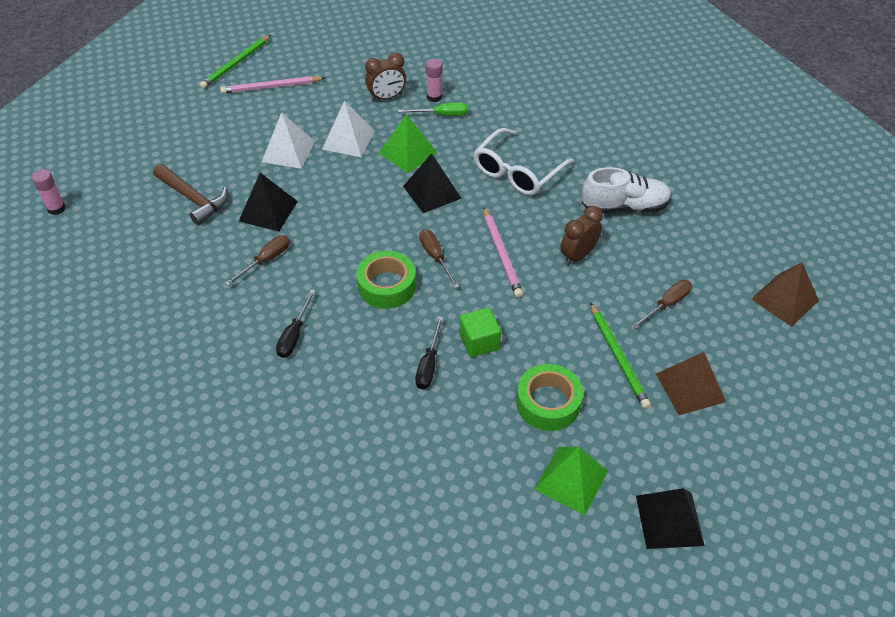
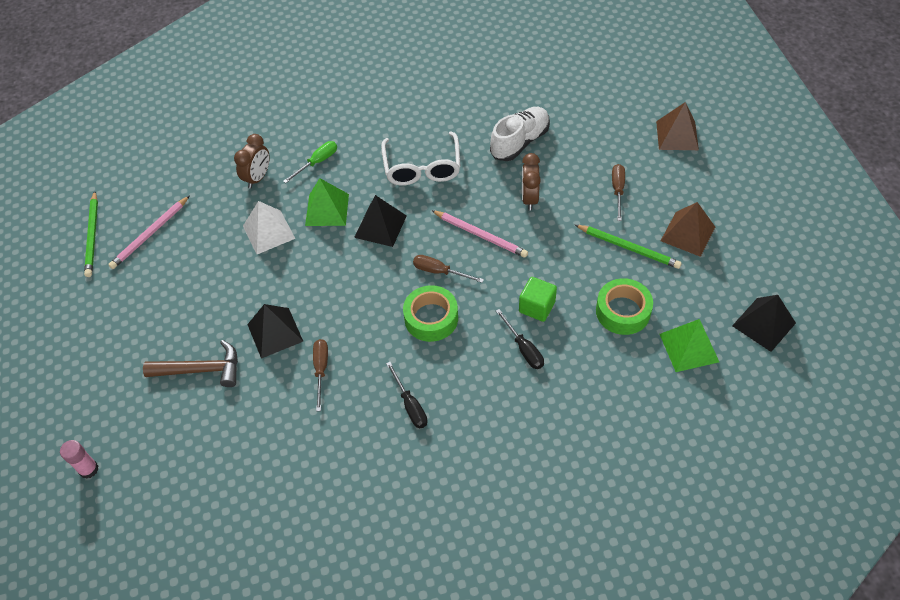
camera: 40 degrees left, 5 degrees up
white pyramid [262,112,315,169] -> none
pink glue stick [426,59,442,102] -> none

